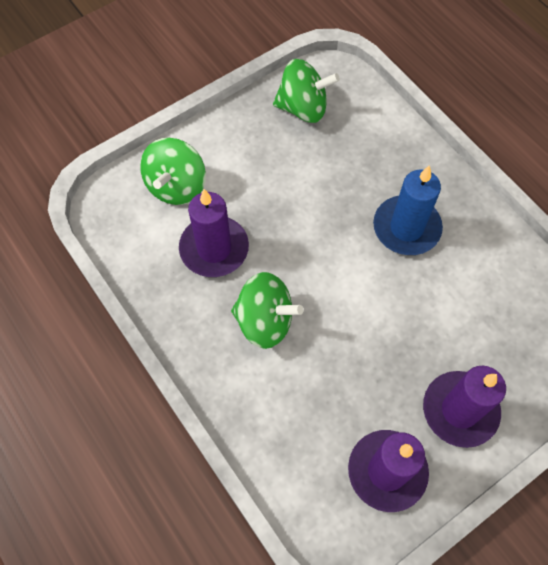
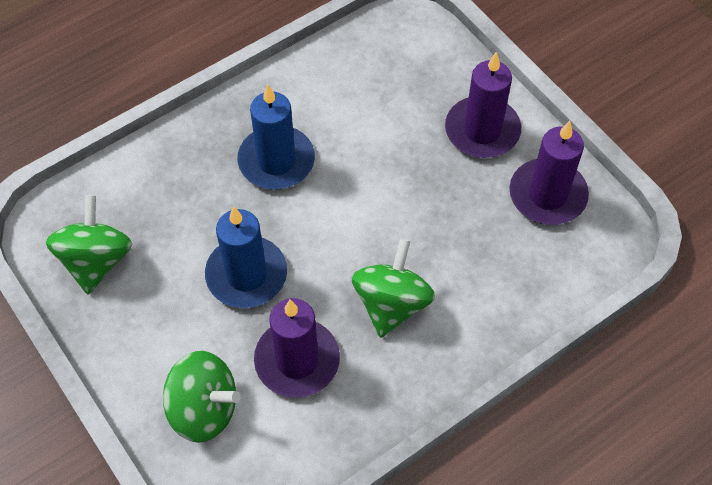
camera: 90 degrees left, 5 degrees down
none -> blue candle [205,206,287,308]

